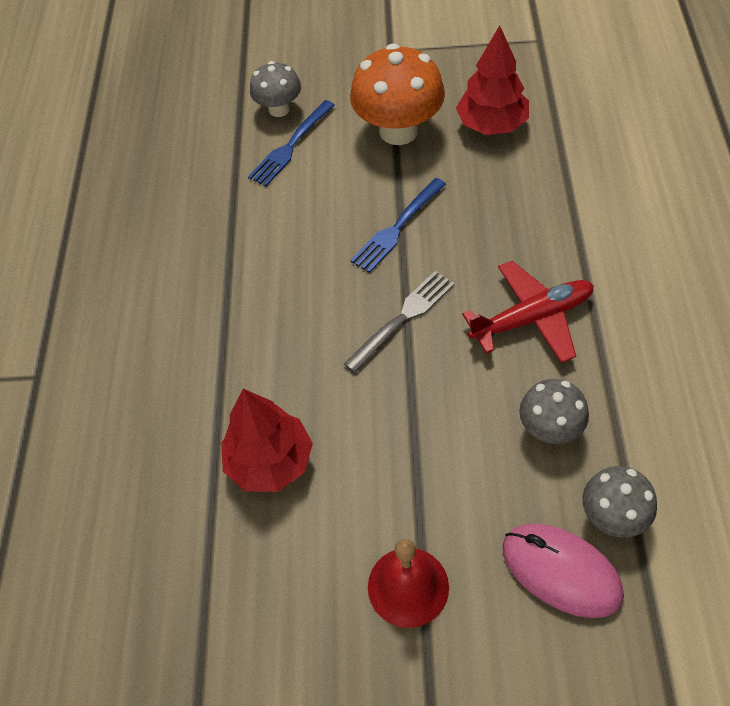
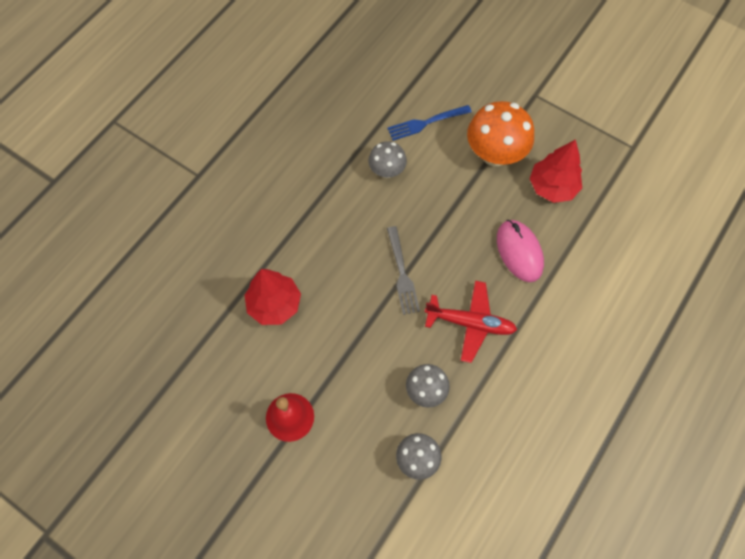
camera: 30 degrees right, 10 degrees up
grey mushroom [250,61,301,117] -> grey mushroom moved to [368,141,407,178]
grey fork [344,271,455,373] -> grey fork turned 90 degrees clockwise [387,226,420,315]
blue fork [350,178,446,273] -> none
pink mouse [502,523,624,618] -> pink mouse moved to [497,220,544,282]

